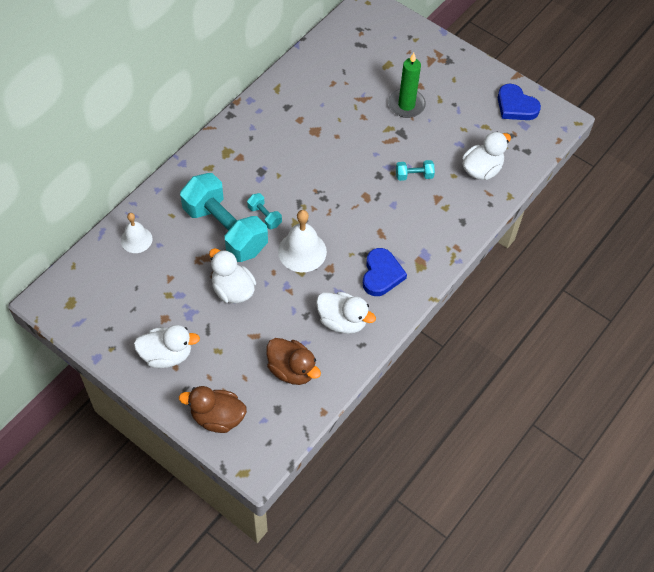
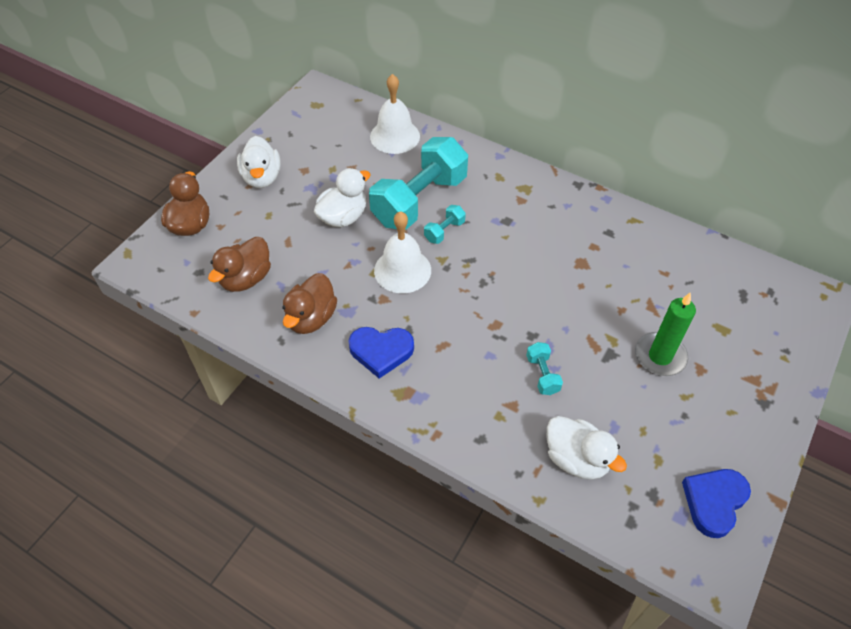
camera: 85 degrees right, 5 degrees down
white bell [121,213,153,253] -> white bell [370,74,420,154], size x1.53
white duck [316,292,376,334] -> brown duck [282,273,337,334]

